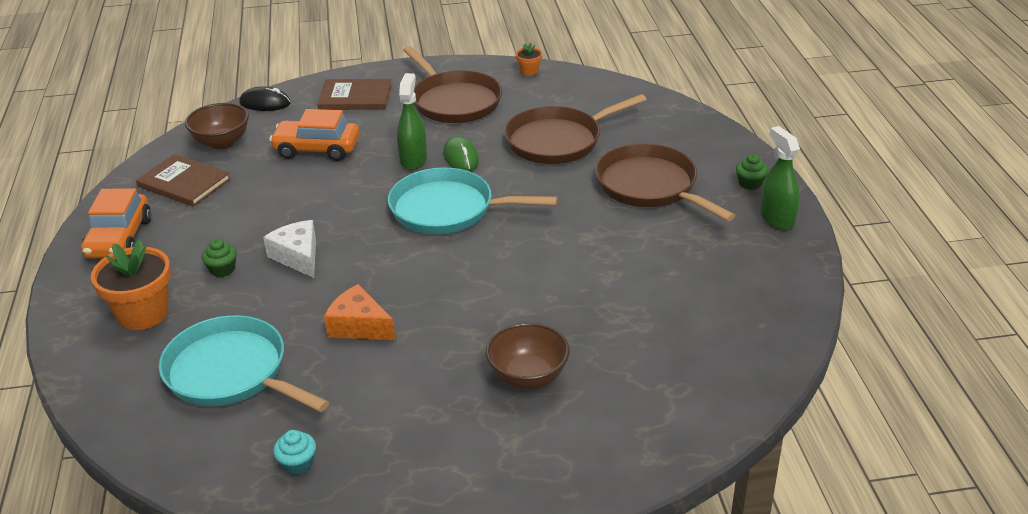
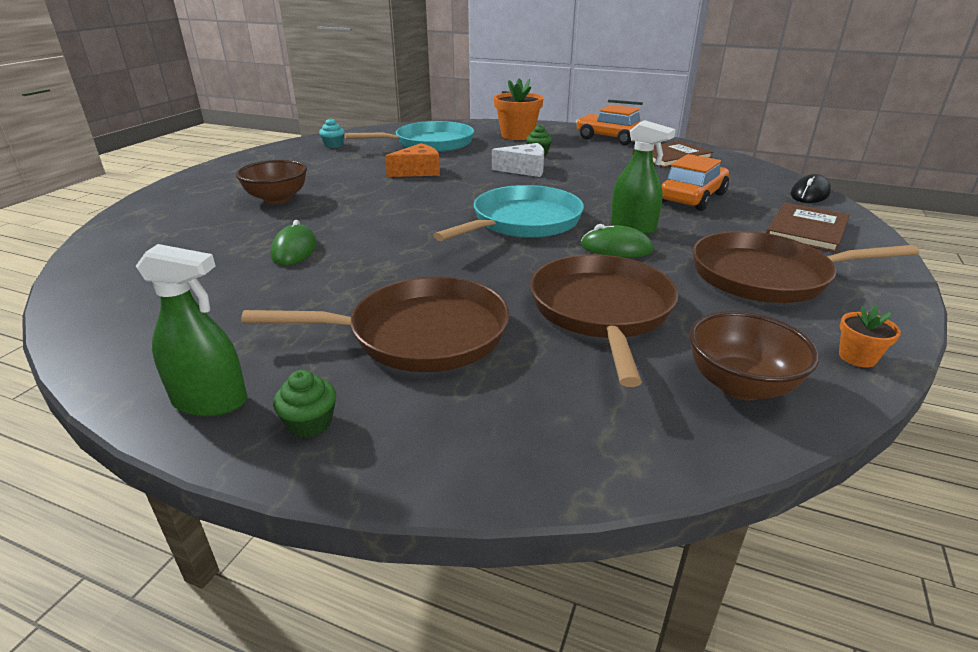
camera: 120 degrees right, 5 degrees down
brown bowl [185,103,249,149] -> brown bowl moved to [689,311,819,401]
none -> green mouse [270,220,317,266]

